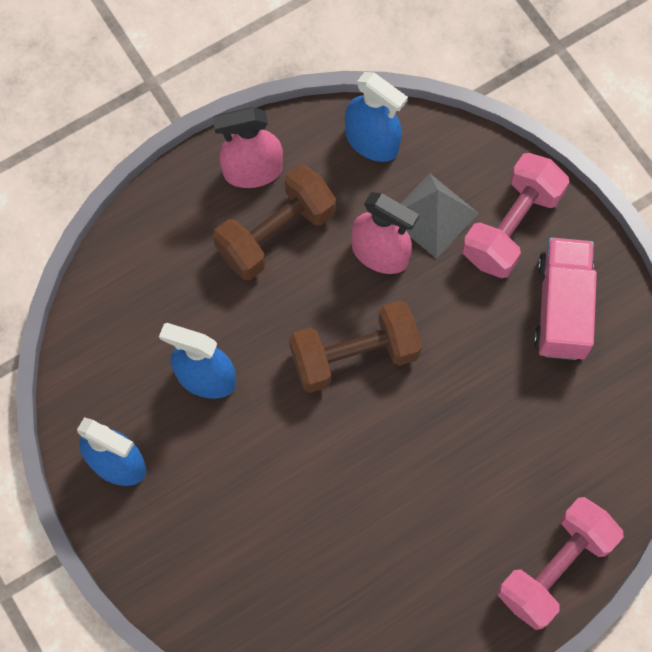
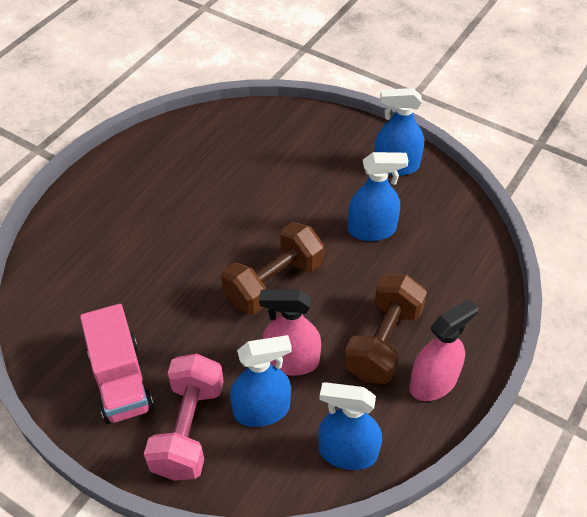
camera: 155 degrees right, 20 degrees down
grey pyramid [401,173,479,259] -> blue spray bottle [230,335,292,427]
pink dumbbell [498,497,623,630] -> none

